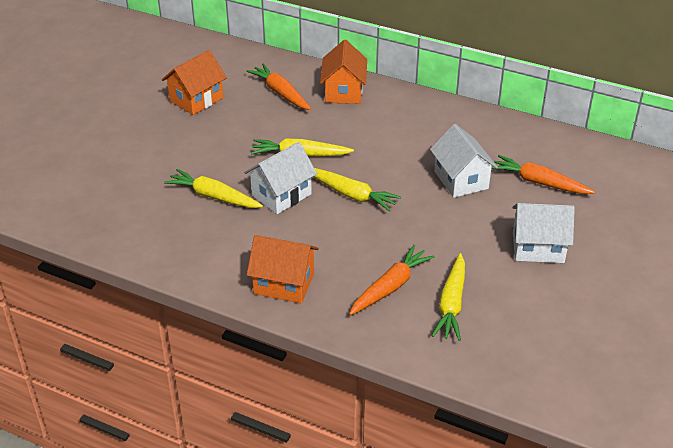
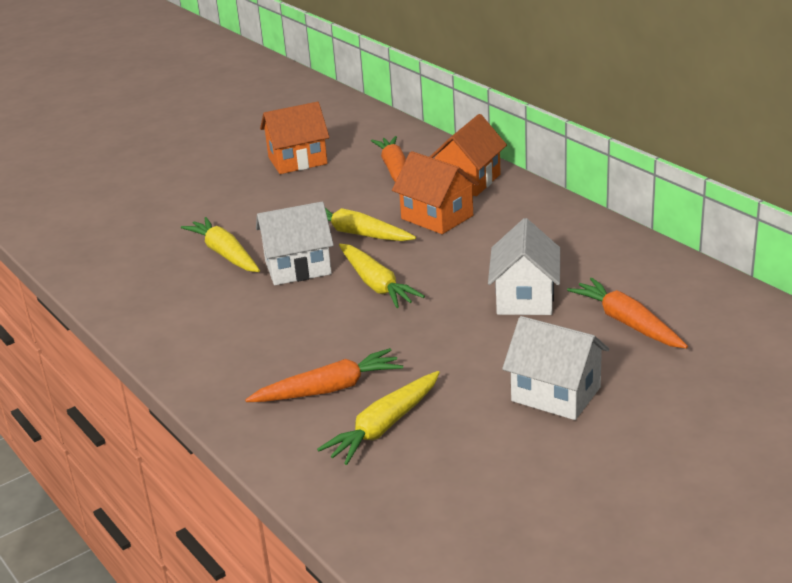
camera: 30 degrees right, 10 degrees down
orange house [247,235,319,303] -> orange house moved to [392,151,479,234]

